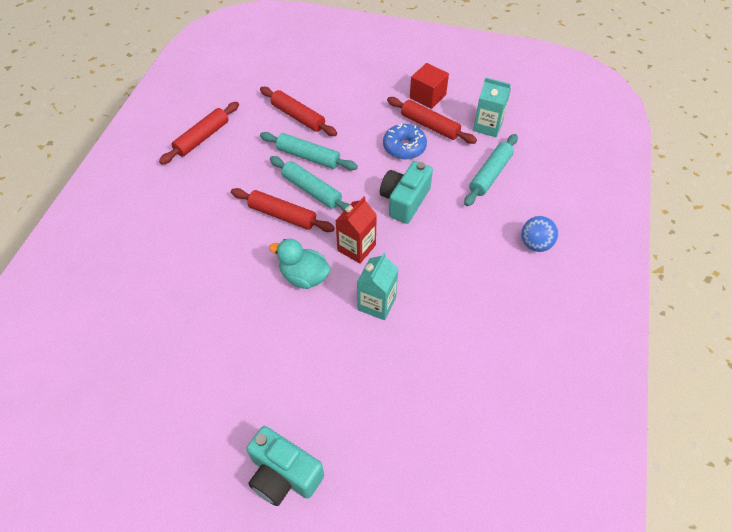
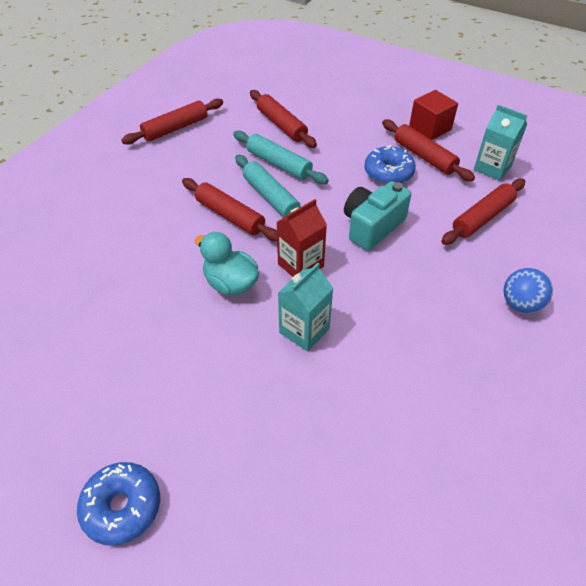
camera: 15 degrees right, 5 degrees down
turquoise camera [247,426,324,506] -> blue donut [77,462,160,546]
turquoise rolling pin [464,134,518,206] -> red rolling pin [441,178,525,245]

